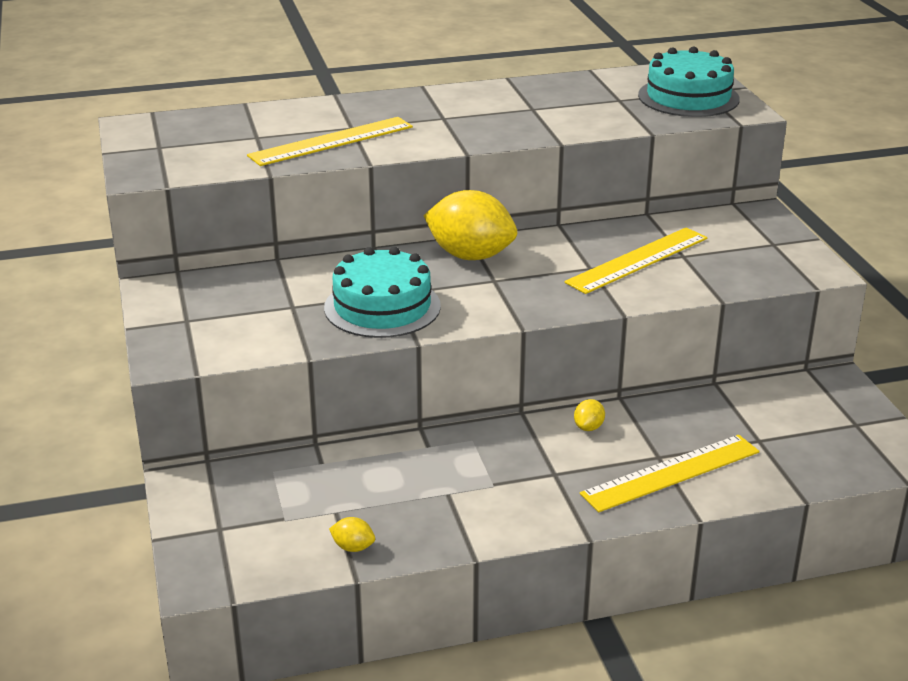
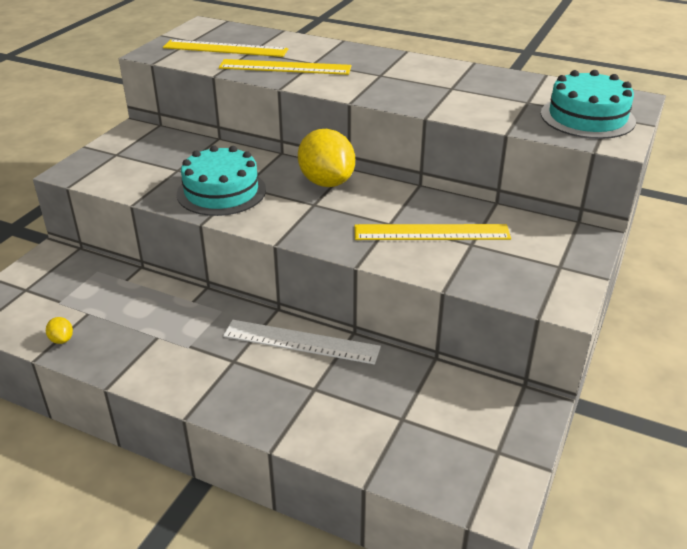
camera: 40 degrees right, 5 degrees up
yellow lemon [574,399,605,431] -> white ruler [223,320,381,365]
yellow ruler [580,435,759,512] -> yellow ruler moved to [163,40,288,57]

